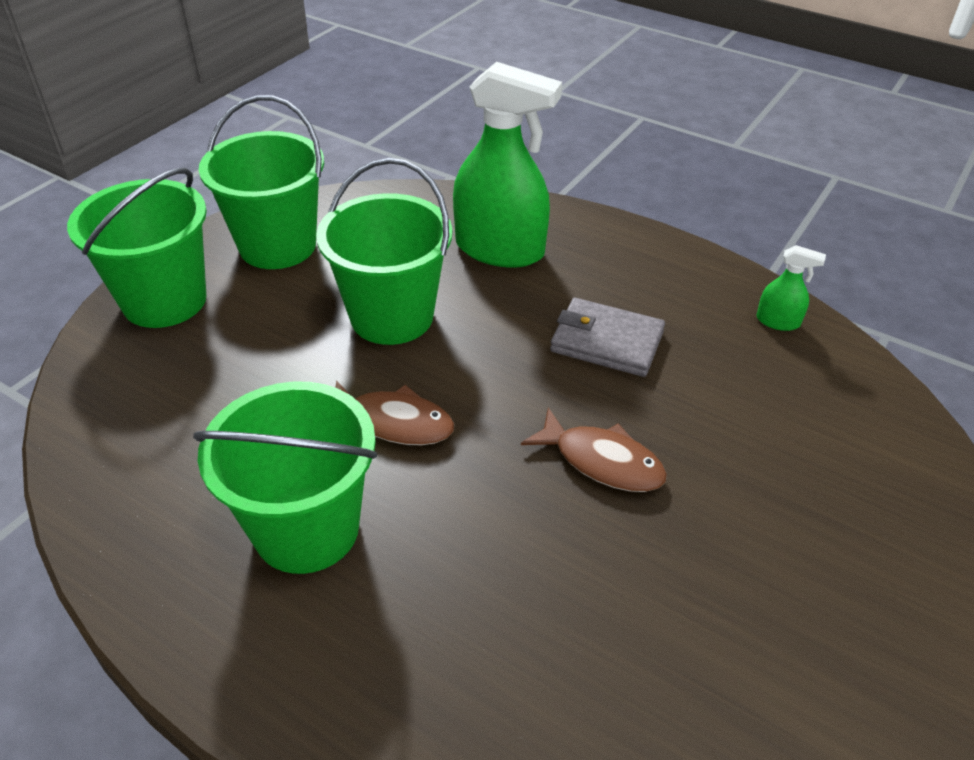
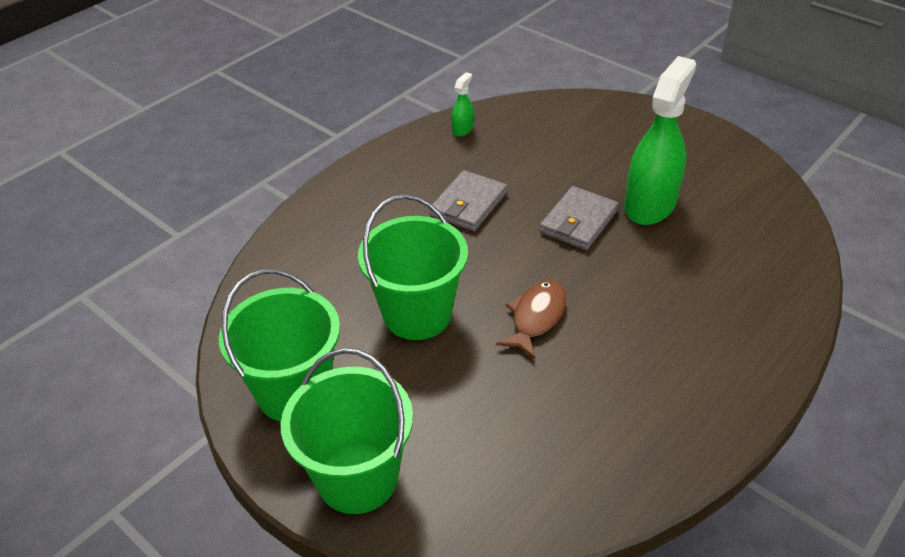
camera: 80 degrees left, 0 degrees up
green bucket [193,381,377,574] -> none
green spray bottle [453,62,562,268] -> green spray bottle moved to [624,56,696,225]
brown fish [521,408,667,492] -> grey wallet [540,186,619,250]

